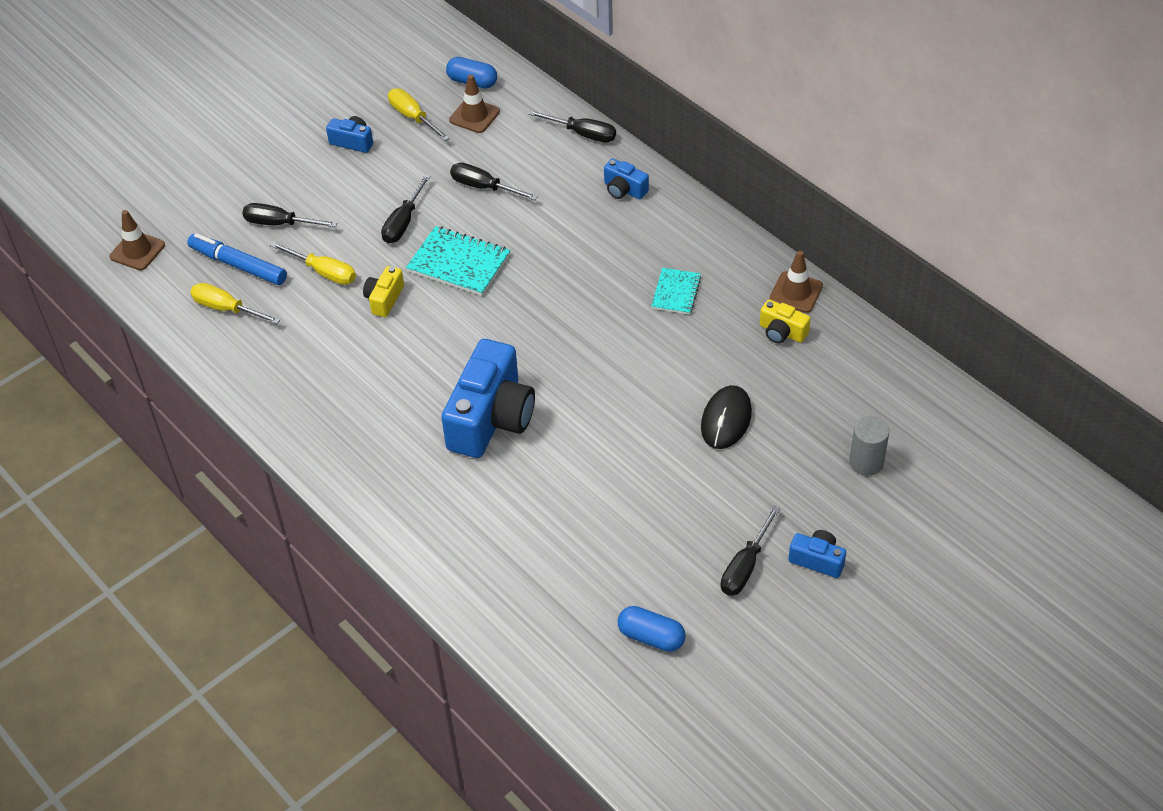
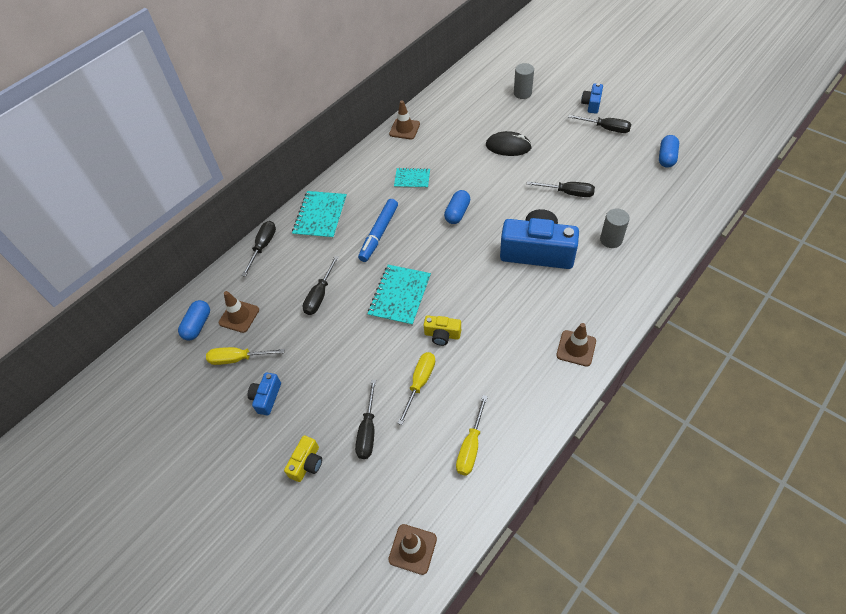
camera: 95 degrees left, 5 degrees up
blue marker [187,233,287,285] -> blue marker moved to [358,199,398,262]
black screwdriver [381,174,431,243] -> black screwdriver moved to [527,181,595,197]
yellow screwdriver [388,89,450,141] -> yellow screwdriver turned 45 degrees clockwise [206,347,284,365]
blue camera [604,158,649,199] -> turquoise notebook [292,191,347,239]
yellow camera [760,300,811,344] -> yellow camera moved to [284,436,322,482]
none -> blue capsule [444,190,470,224]
none -> brown traffic cone [556,323,596,366]
none -> grey cylinder [600,209,630,248]

